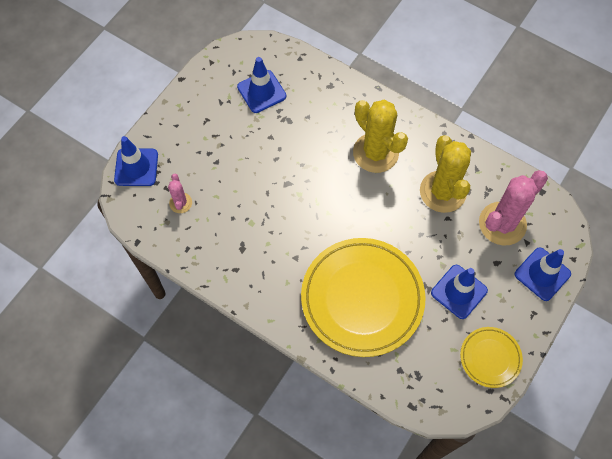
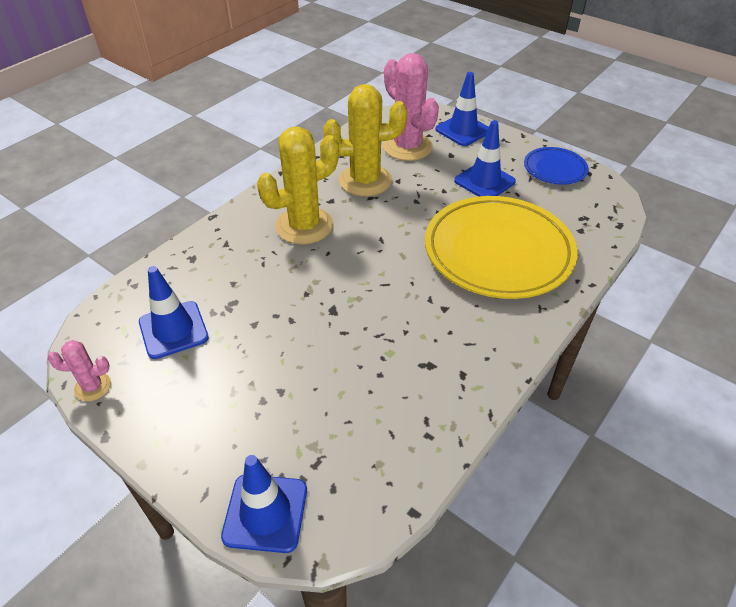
camera: 85 degrees left, 20 degrees down
pink cactus [168,173,192,213] -> pink cactus moved to [47,340,111,401]
yellow plate [460,327,523,388] -> blue plate [524,147,589,185]

